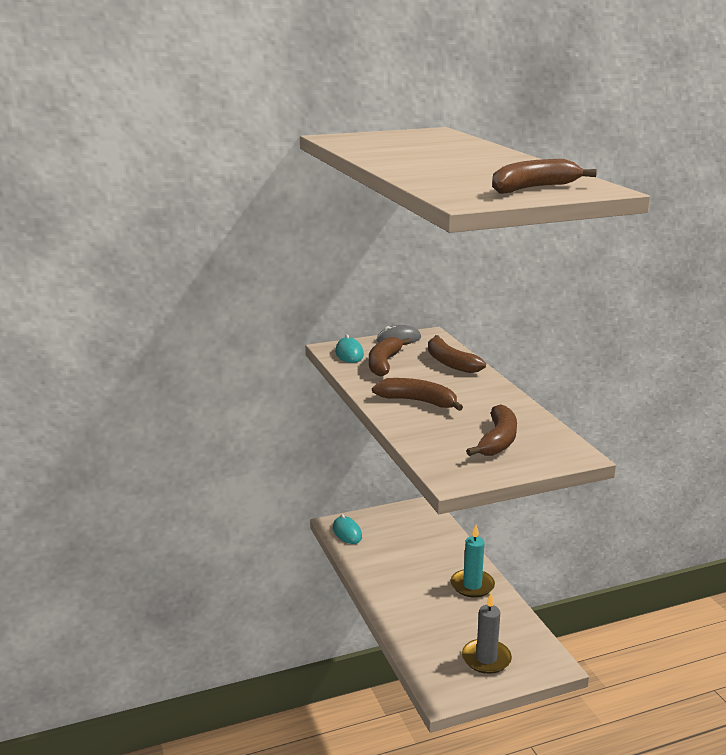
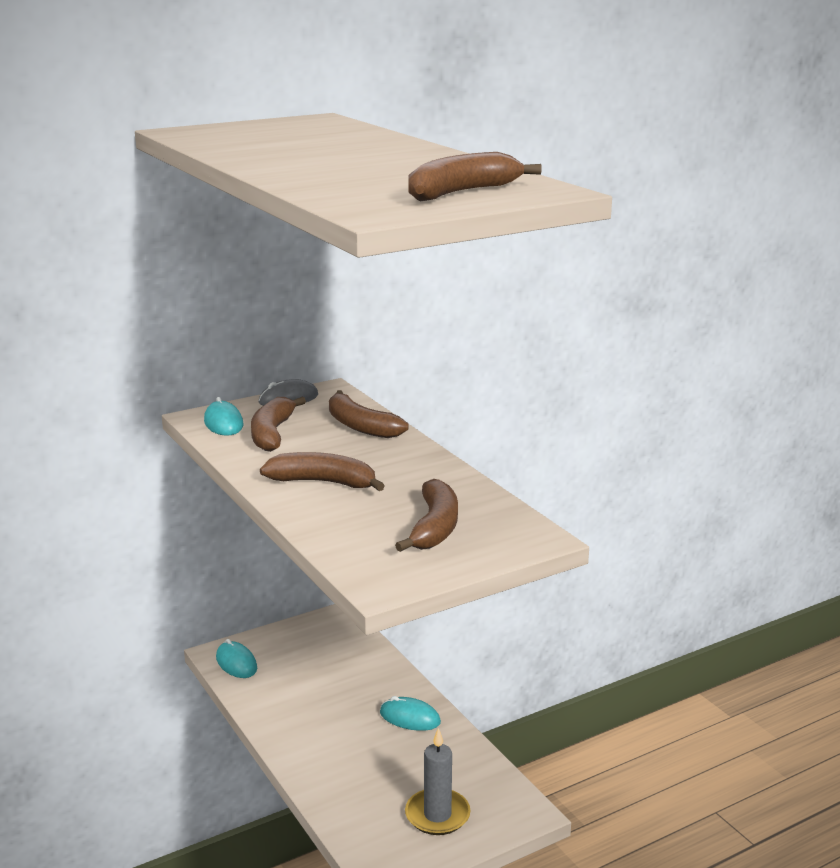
camera: 10 degrees left, 0 degrees up
turquoise candle [451,525,495,598] -> turquoise mouse [380,696,441,731]

